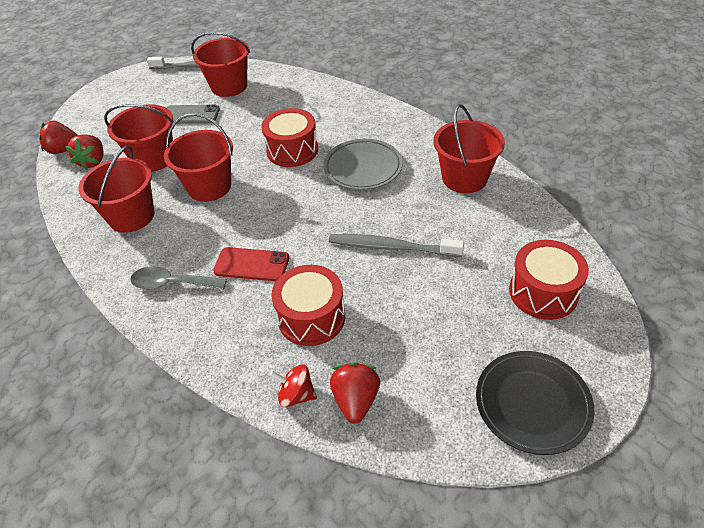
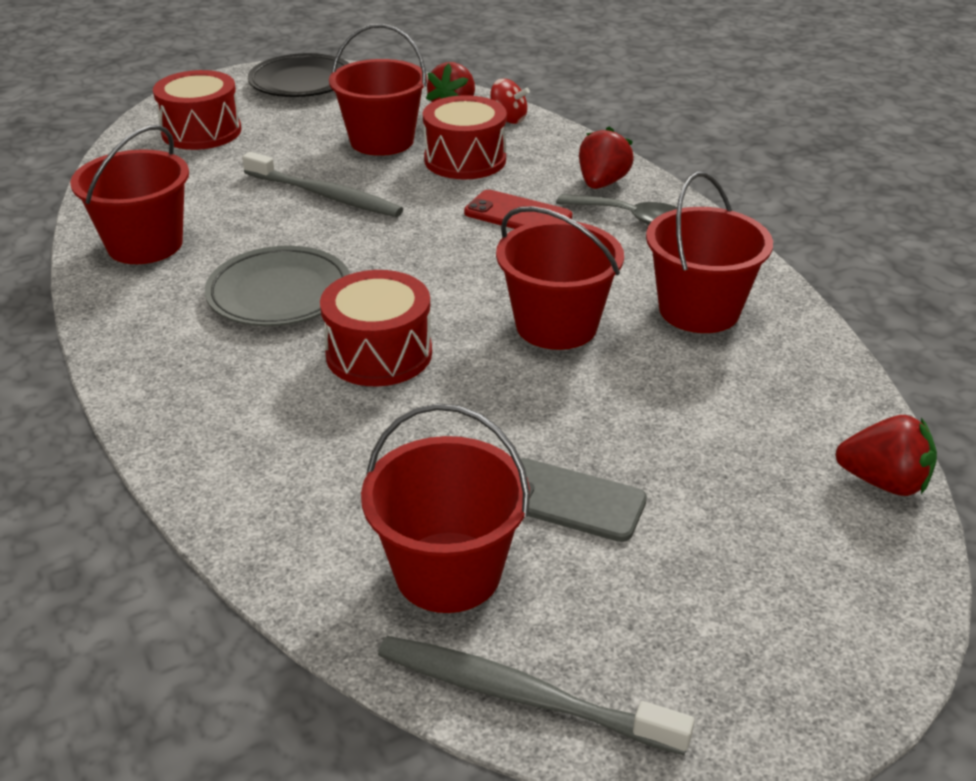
camera: 165 degrees left, 10 degrees down
red strawberry [65,134,103,170] -> red strawberry moved to [579,126,634,189]
red bucket [104,104,174,172] -> red bucket moved to [329,24,427,156]

